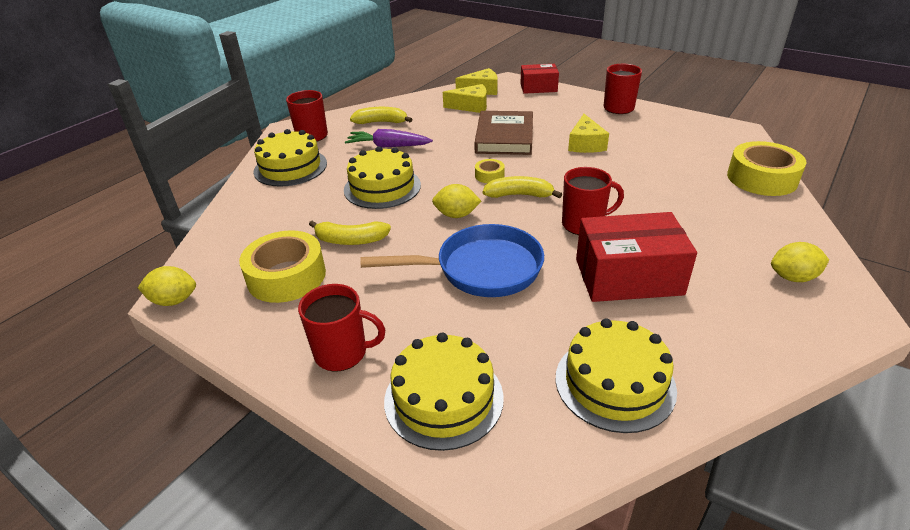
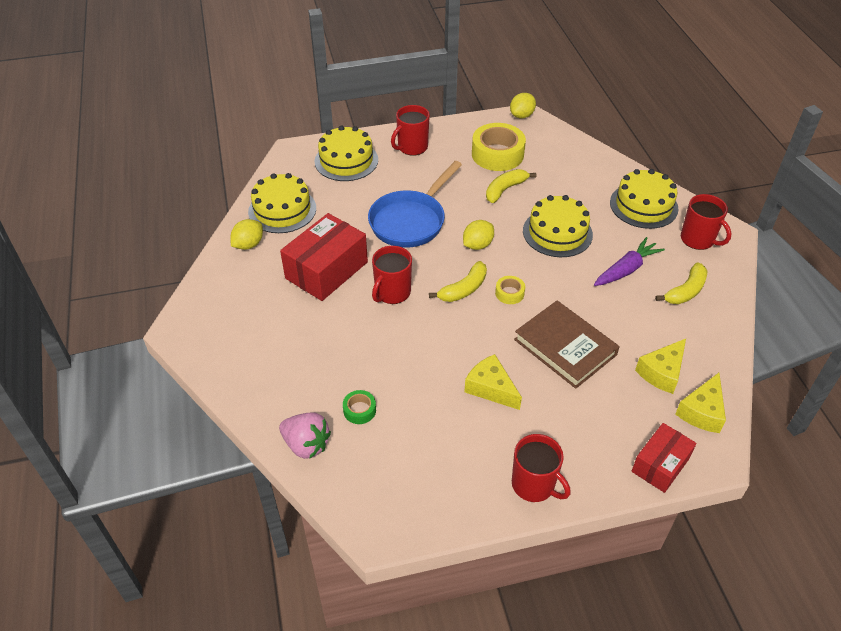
camera: 130 degrees right, 10 degrees up
yellow tape [727,141,807,196] -> pink strawberry [279,413,331,459]
yellow lemon [771,242,829,282] -> yellow lemon moved to [231,219,263,250]
none -> green tape [343,390,376,424]

